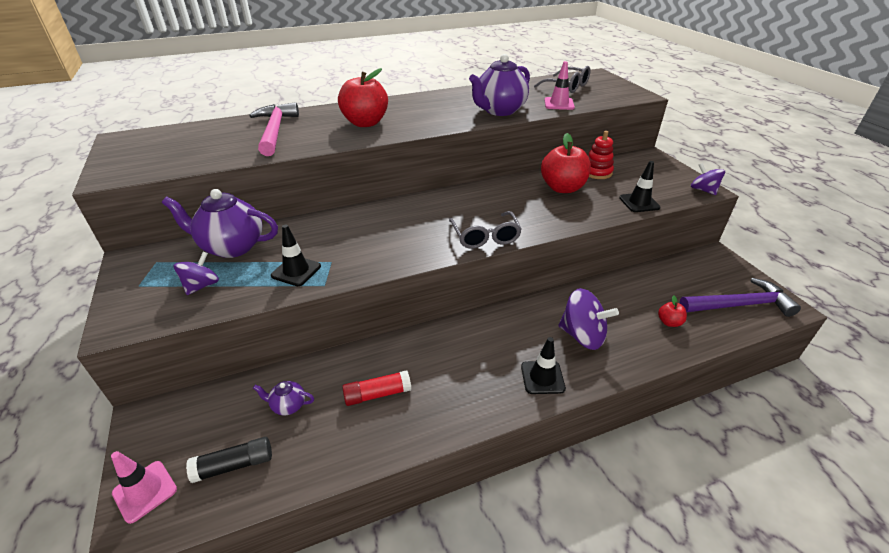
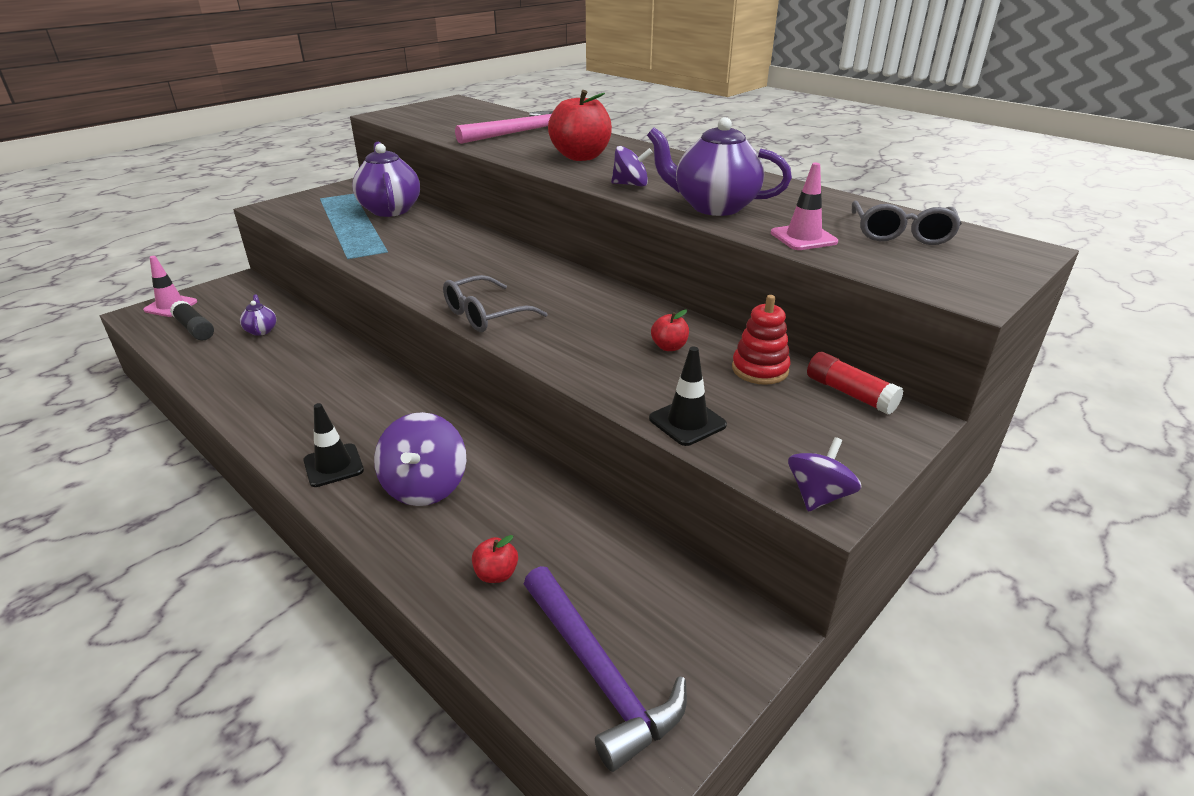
camera: 65 degrees right, 5 degrees down
purple spinning top [174,252,219,295] -> purple spinning top moved to [611,146,653,187]
black traffic cone [271,225,321,286] -> none
red glue stick [342,370,411,406] -> red glue stick moved to [807,352,904,415]
red apple [541,133,591,193] -> red apple [651,310,689,351], size x0.46

